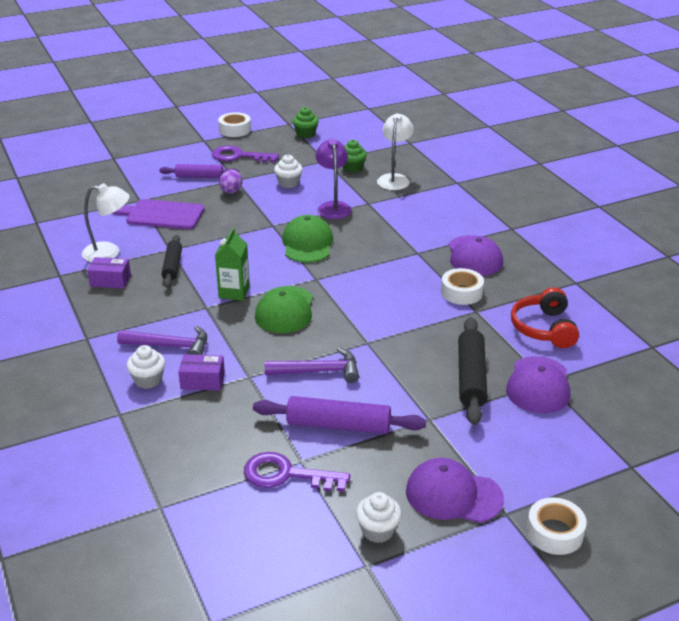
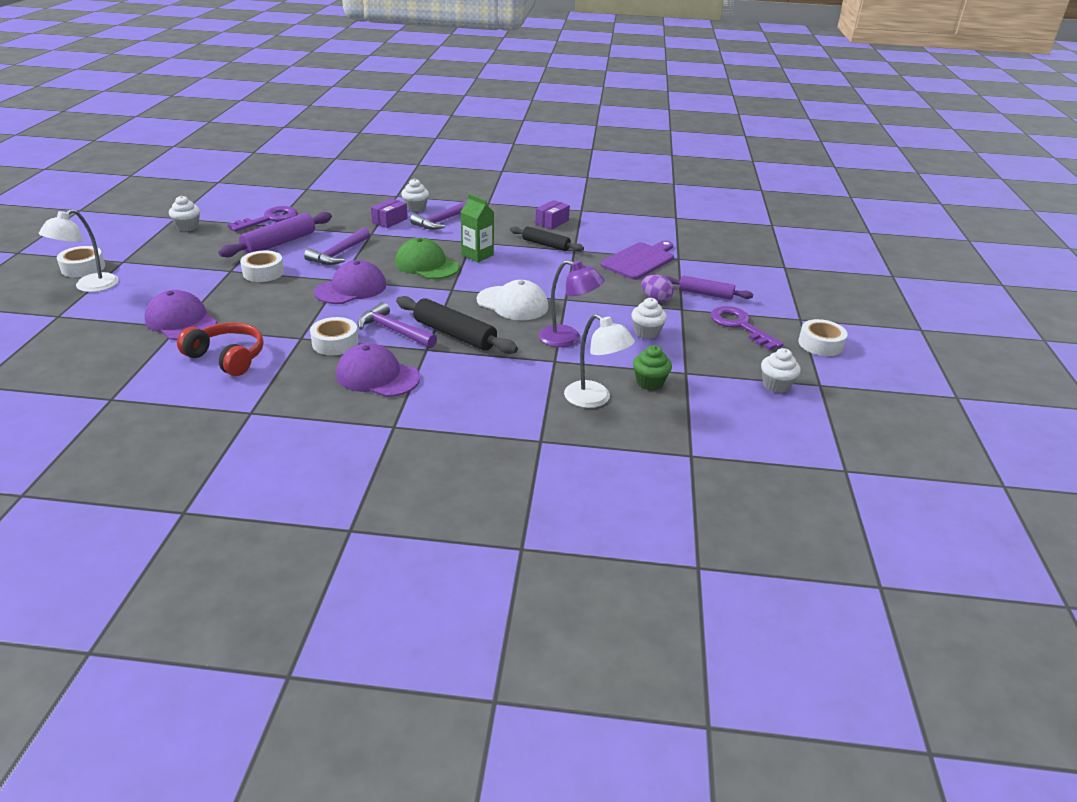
camera: 120 degrees right, 0 degrees up
white lamp [82,183,130,262] -> white lamp moved to [39,209,119,292]
purple rolling pin [159,164,239,178] -> purple rolling pin turned 75 degrees clockwise [665,276,753,300]
purple key [212,145,279,163] -> purple key turned 75 degrees counterclockwise [711,306,784,350]
green cap [282,215,333,263] -> white cap [477,280,548,320]
green cupcake [293,107,319,138] -> white cupcake [761,348,801,393]
purple cap [406,458,504,523] -> purple cap moved to [314,260,386,304]
black rolling pin [458,317,488,425] -> black rolling pin moved to [396,296,518,354]
none -> white tape [240,250,284,282]
none -> purple hammer [358,302,437,348]

